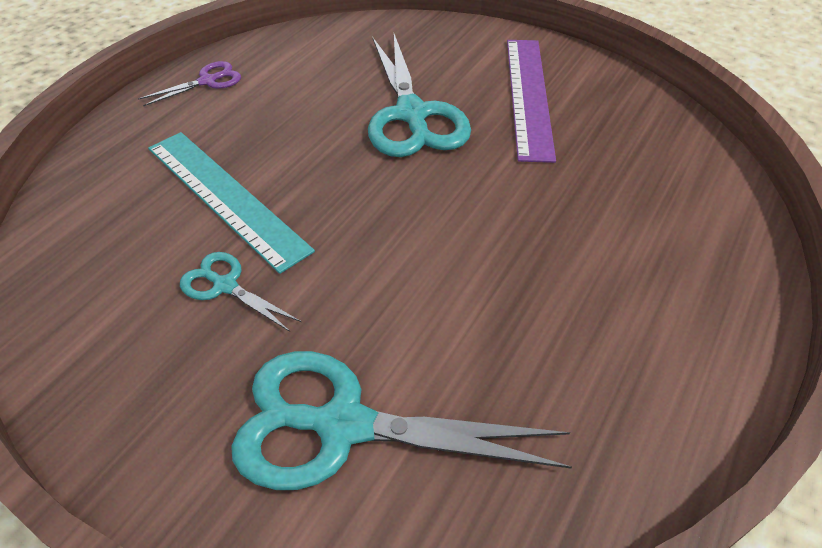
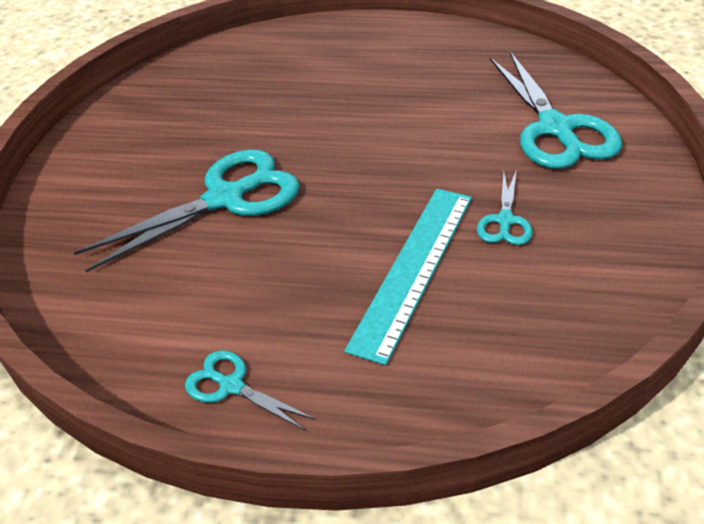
camera: 110 degrees left, 5 degrees down
purple scissors [138,61,241,106] -> turquoise scissors [185,350,315,431]
purple ruler [507,40,556,163] -> none

